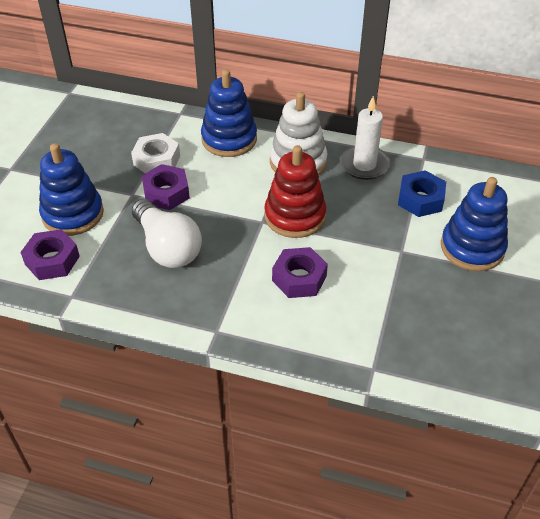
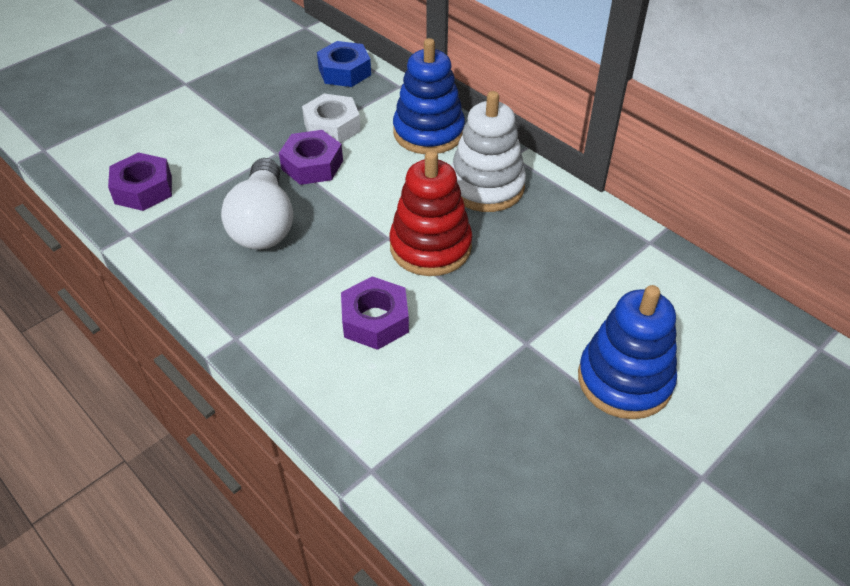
camera: 30 degrees right, 0 degrees up
blue stacking toy [39,143,104,236] -> none
white candle [340,96,390,180] -> none
blue nut [398,170,446,217] -> blue nut moved to [317,41,371,87]

